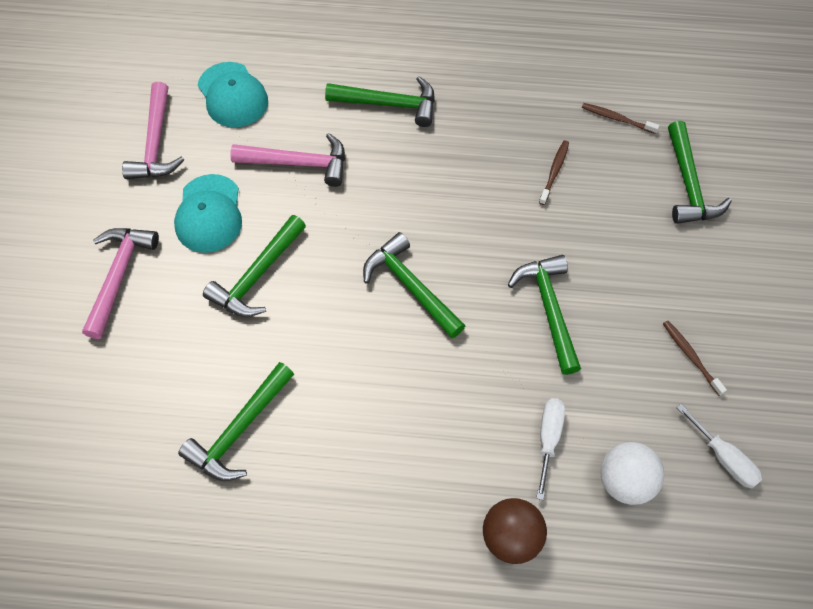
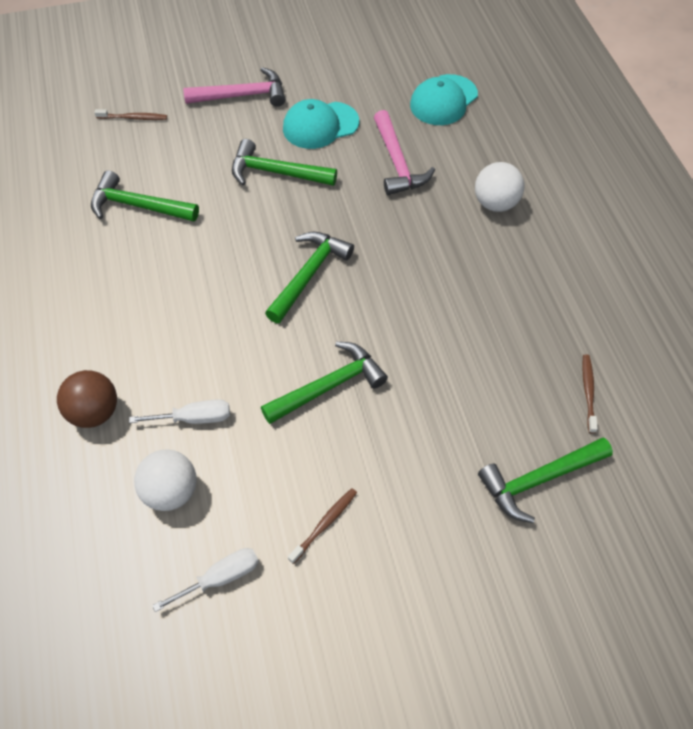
camera: 70 degrees right, 5 degrees down
pink hammer [122,82,184,179] -> none
green hammer [325,76,435,127] -> white ball [475,162,525,212]
brown toothbrush [539,140,569,205] -> brown toothbrush moved to [94,109,167,120]
white screwdriver [677,404,762,488] -> white screwdriver turned 150 degrees counterclockwise [152,548,259,612]

